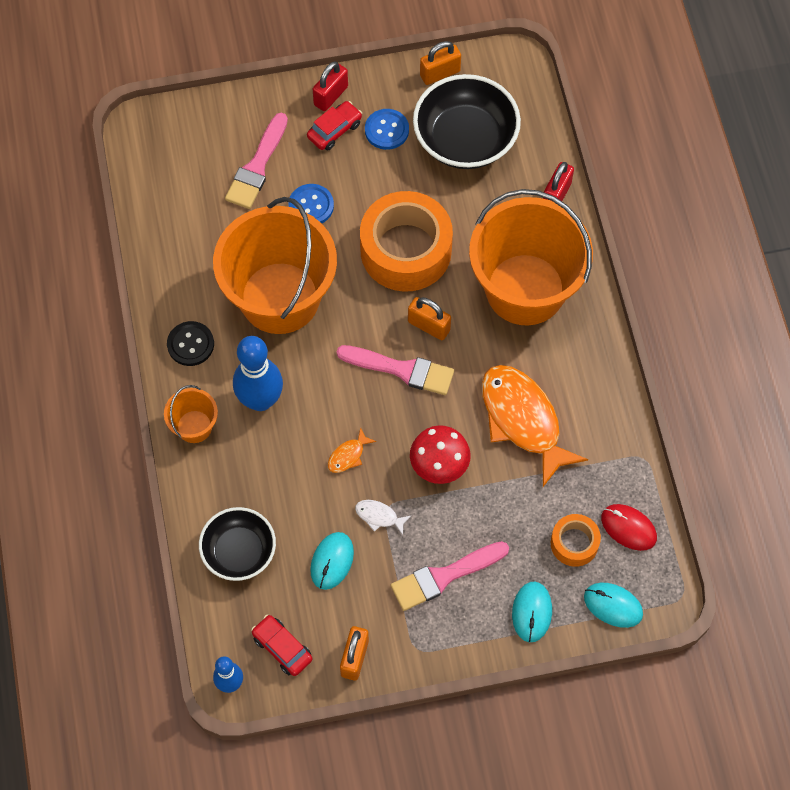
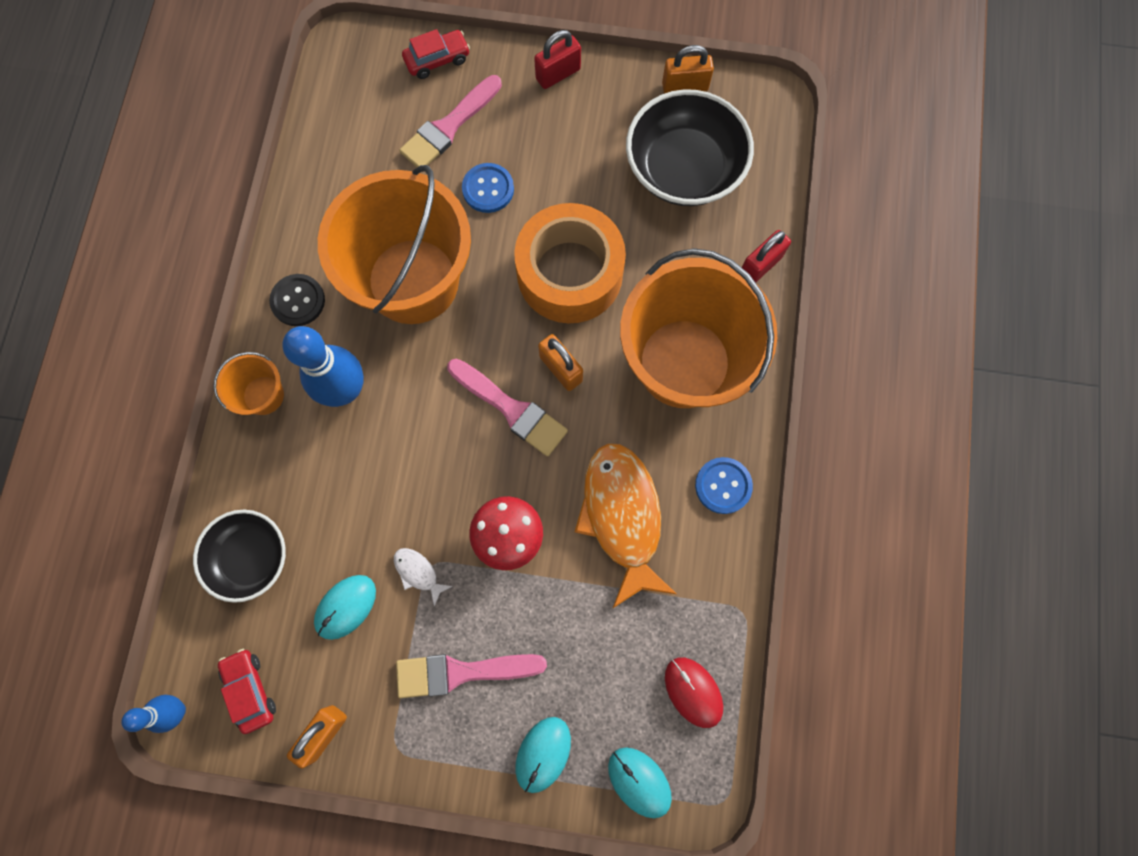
camera: 20 degrees right, 10 degrees up
red car [307,101,362,150] -> red car moved to [402,29,470,79]
orange fish [328,427,376,473] -> none
blue button [365,109,409,150] -> blue button moved to [695,457,753,514]
orange tape [551,514,601,567] -> none

